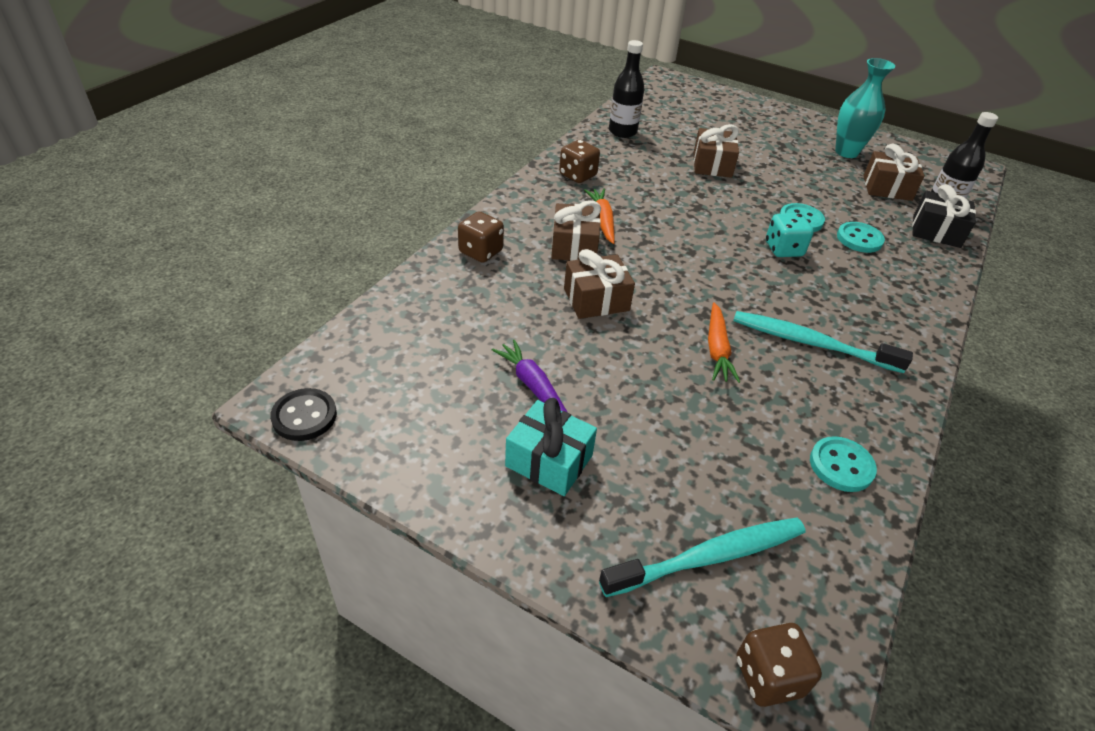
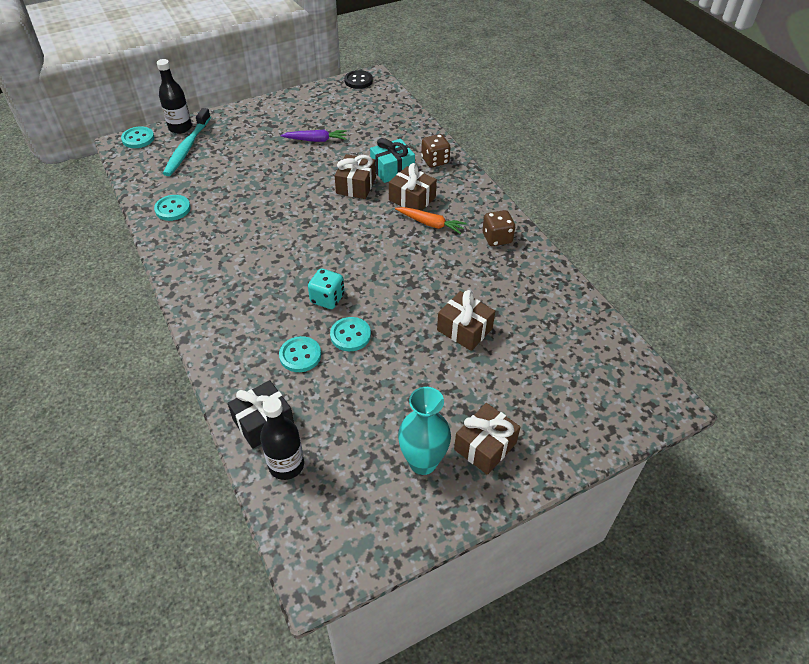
camera: 125 degrees right, 5 degrees up
turquoise gift [505,398,597,496] -> turquoise gift moved to [370,138,415,183]
black bottle [609,40,645,138] -> black bottle moved to [157,59,192,134]
orange carrot [708,302,740,383] -> none
turquoise toothbrush [733,311,913,373] -> none
brown dice [737,623,822,707] -> turquoise button [121,126,154,148]
brown gift [863,144,925,201] -> brown gift moved to [454,403,521,475]

